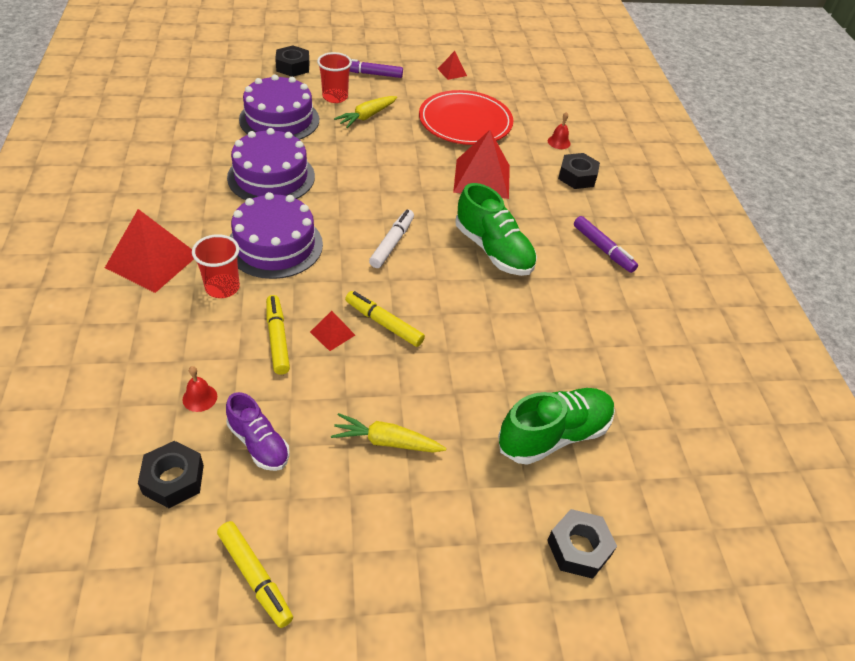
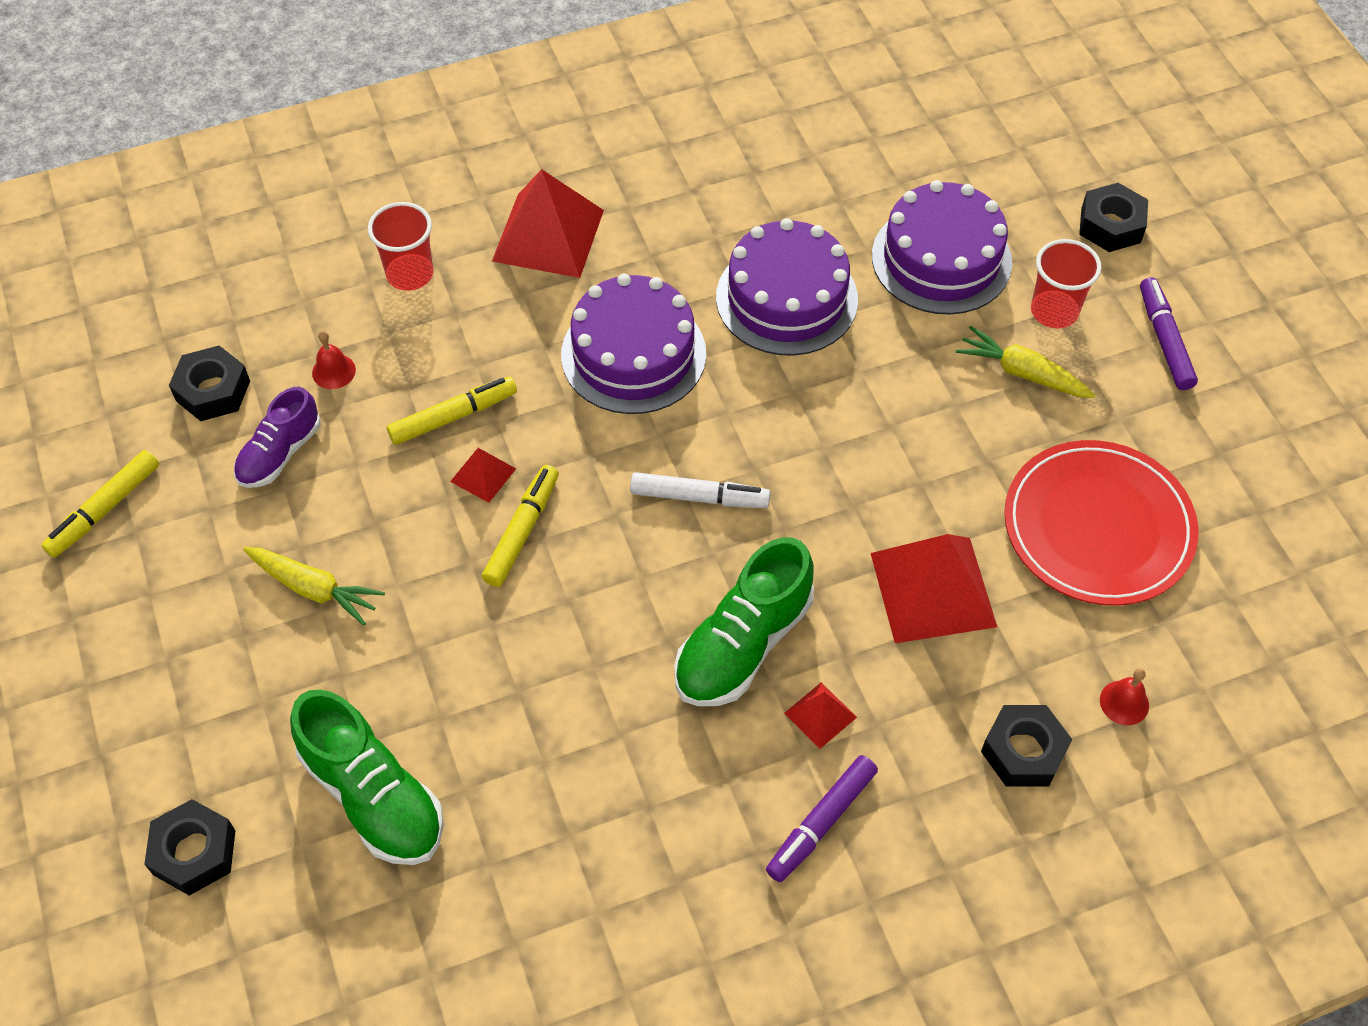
camera: 80 degrees right, 10 degrees up
red cup [192,234,240,298] -> red cup moved to [368,202,434,291]
yellow carrot [331,413,446,452] -> yellow carrot turned 120 degrees clockwise [243,547,385,626]
red pyramid [438,51,467,80] -> red pyramid moved to [784,682,857,749]

